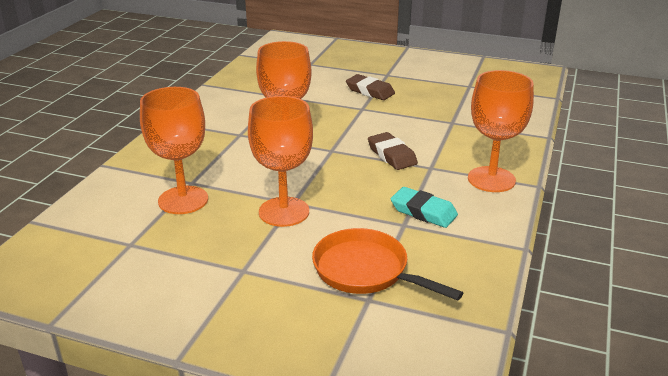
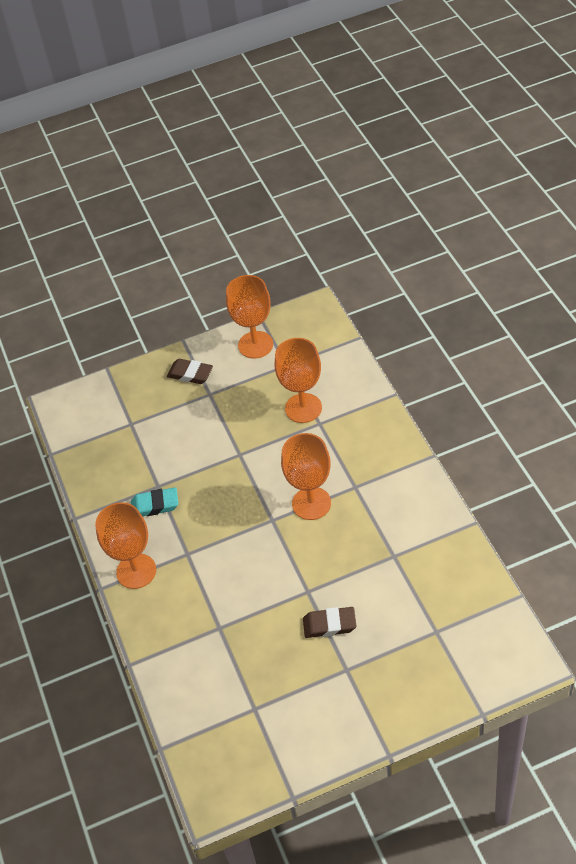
camera: 145 degrees right, 20 degrees up
orange goblet [248,96,313,227] -> orange goblet moved to [226,275,273,358]
orange pan [312,228,463,301] -> none
brown eraser [368,132,418,170] -> brown eraser moved to [167,359,213,384]

